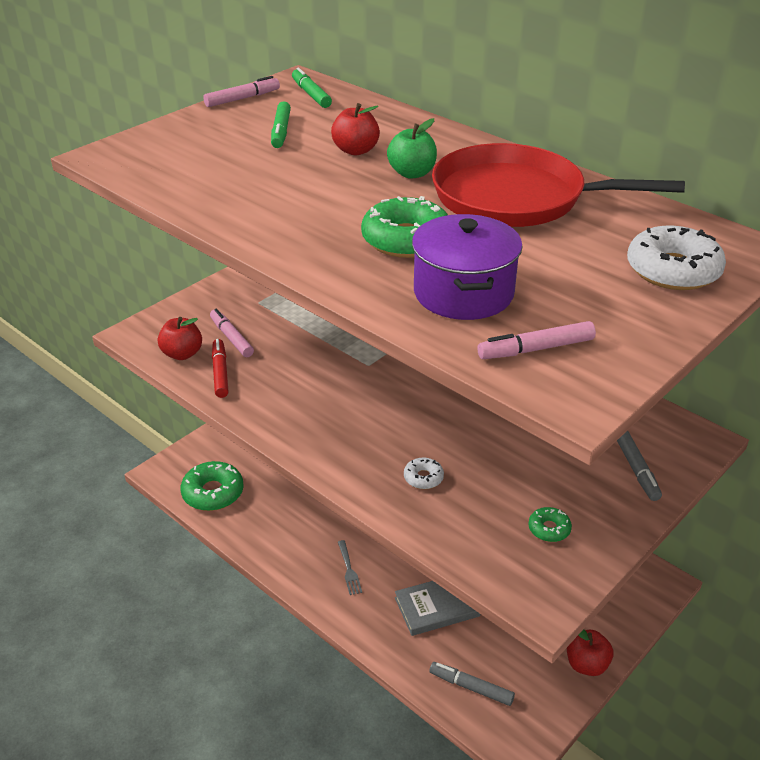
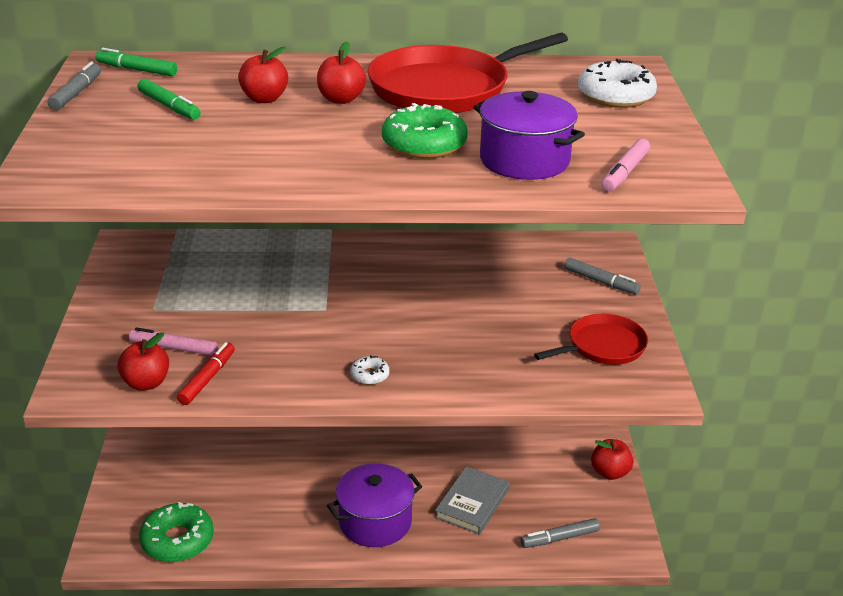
camera: 45 degrees left, 5 degrees down
pink marker [203,76,280,107] -> grey marker [47,62,101,110]
red marker [212,339,229,398] -> red marker turned 75 degrees clockwise [177,342,235,405]
grey fork [338,540,362,595] -> purple pot [327,463,422,547]
green apple [387,118,437,179] -> red apple [317,42,366,104]
white donut [404,458,444,489] -> white donut moved to [350,355,389,385]
green donut [528,507,572,542] -> red pan [534,314,648,365]

